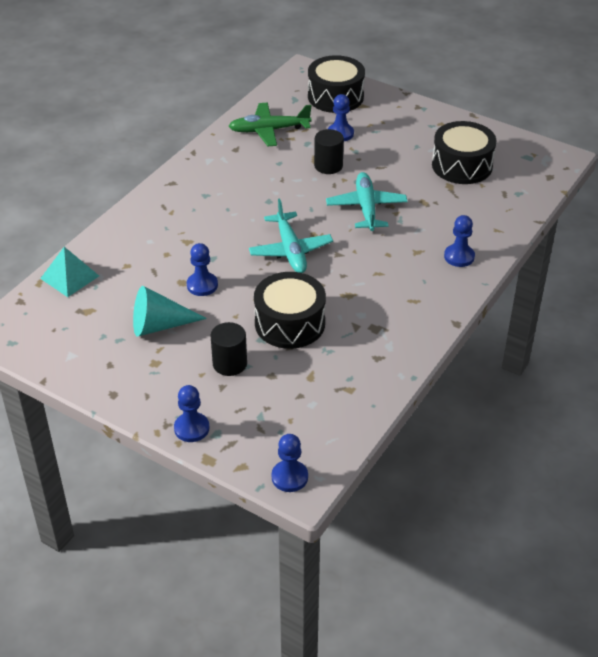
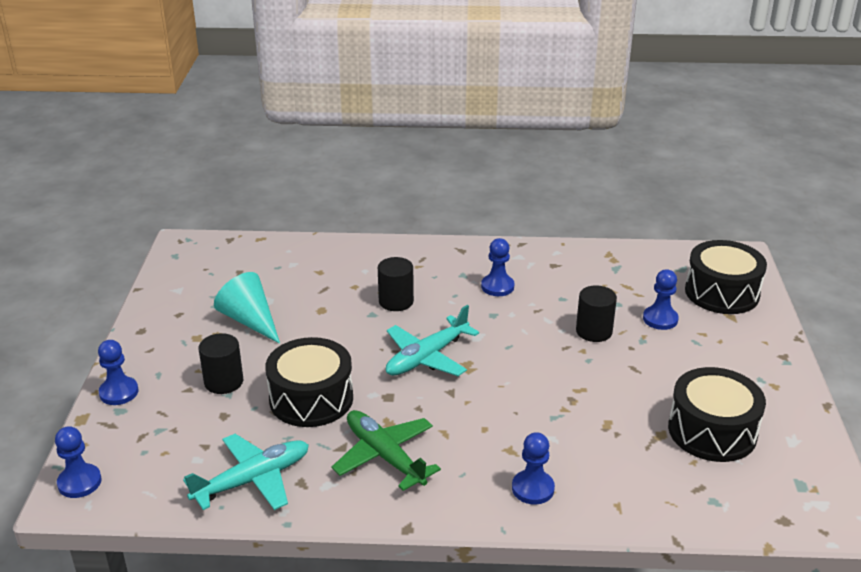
camera: 60 degrees right, 10 degrees down
turquoise pyramid [40,247,99,297] -> none
blue pawn [187,243,218,296] -> blue pawn moved to [481,238,515,296]
green plane [229,103,312,146] -> green plane moved to [332,410,441,491]
turquoise plane [326,172,408,231] -> turquoise plane moved to [183,434,309,510]
none -> black cylinder [378,257,414,311]

